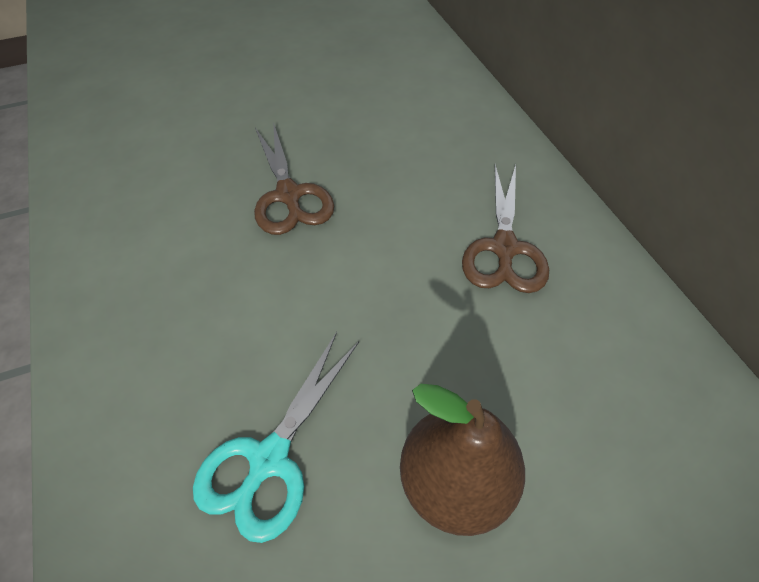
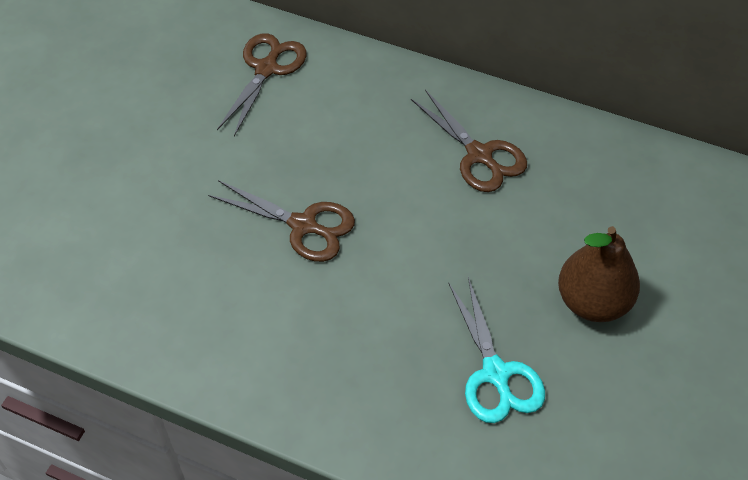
camera: 45 degrees left, 0 degrees up
none -> brown scissors [217,33,307,136]

